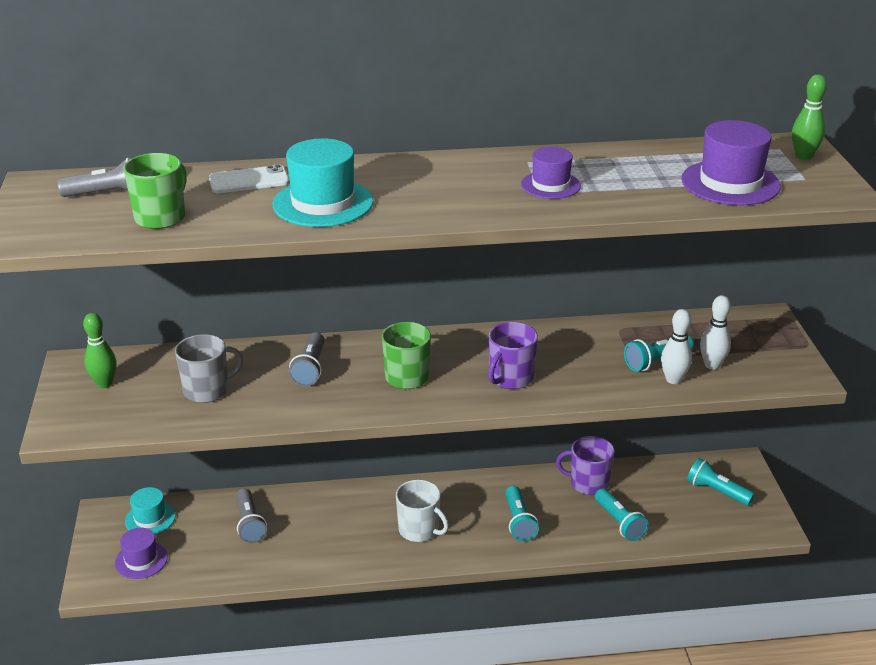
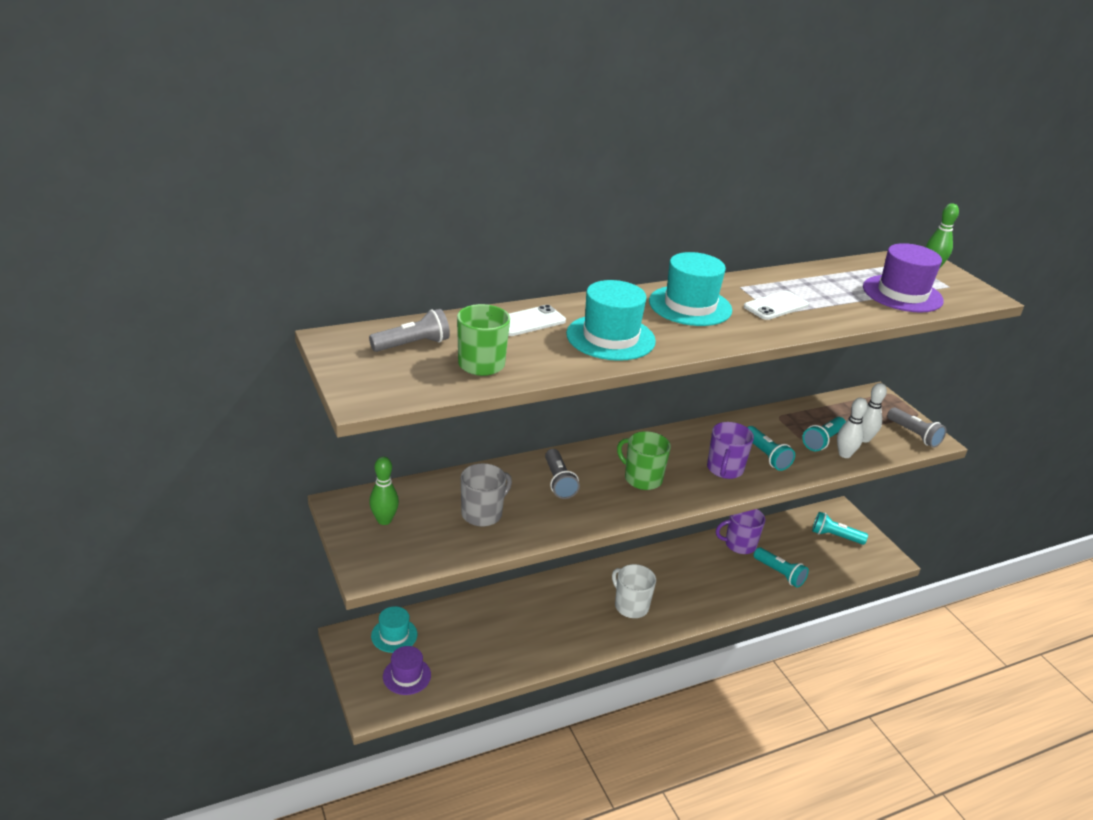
camera: 20 degrees left, 0 degrees up
grey flashlight [236,488,267,543] -> grey flashlight moved to [887,408,946,448]
white mug [396,480,449,542] -> white mug turned 150 degrees counterclockwise [612,564,656,618]
turquoise flashlight [505,486,539,541] -> turquoise flashlight moved to [747,426,795,471]
purple hat [521,147,581,199] -> white phone [744,291,809,320]
none -> turquoise hat [649,252,732,326]

